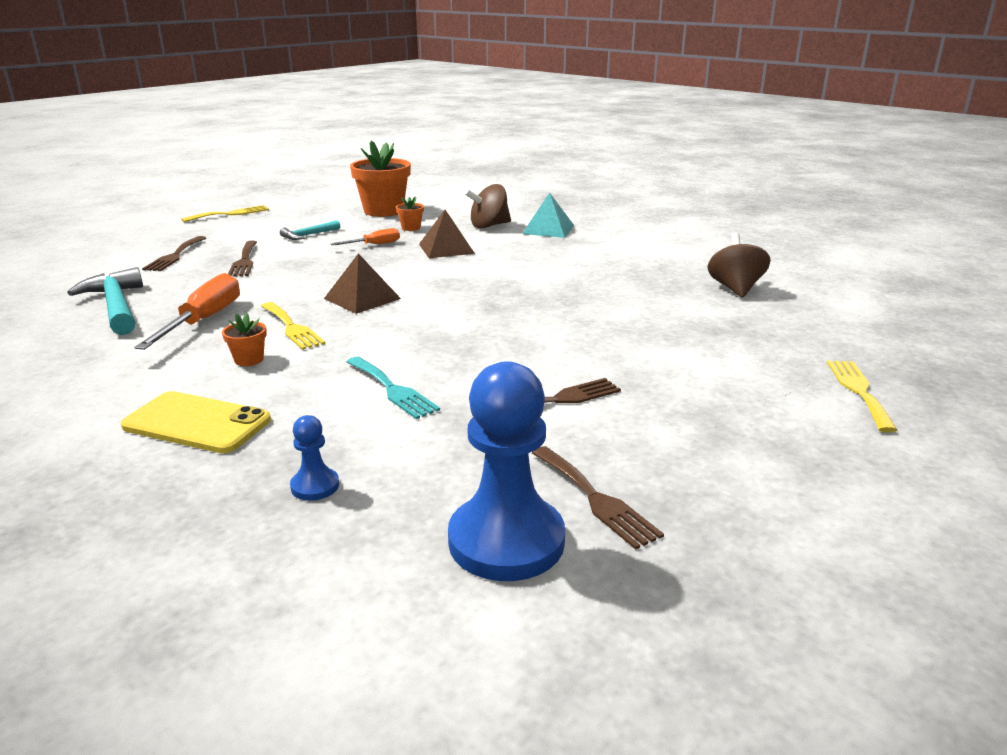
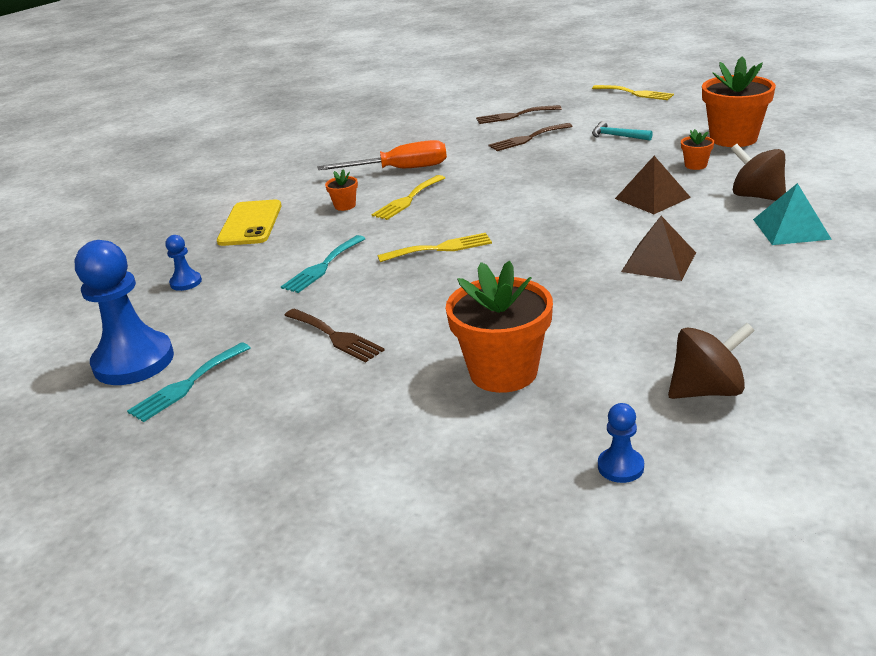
camera: 75 degrees right, 5 degrees up
turquoise hammer [67,267,143,335] -> none
brown pyramid [324,253,401,314] -> brown pyramid moved to [621,216,696,281]
orange screwdriver [331,228,400,245] -> none
brown fork [532,446,664,550] -> turquoise fork [127,342,250,422]
yellow fork [827,360,897,432] -> yellow fork moved to [378,233,492,262]
none -> orange flower pot [446,261,553,393]
none -> blue pawn [598,403,644,483]

